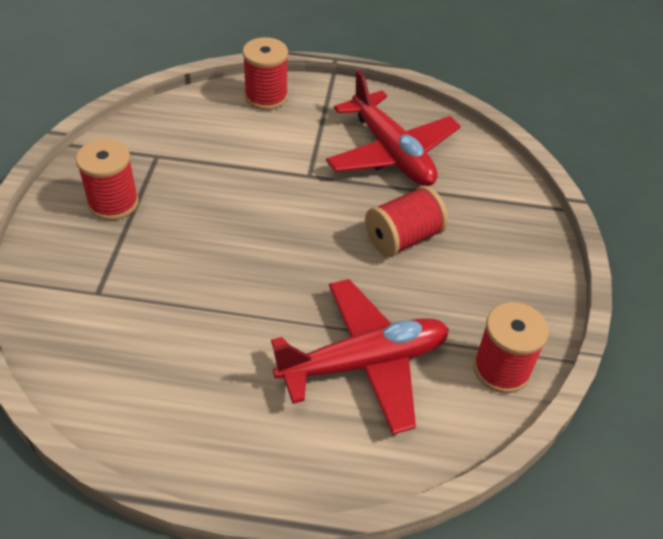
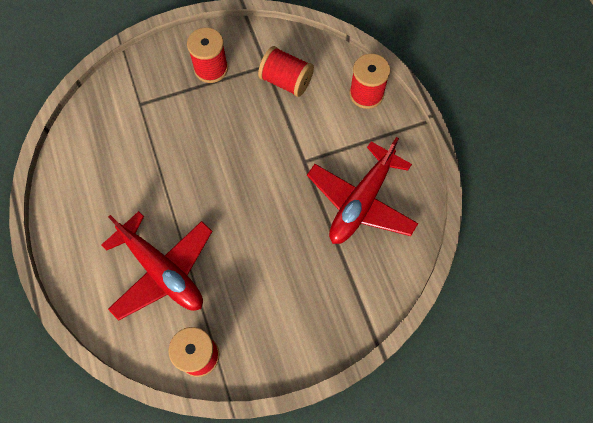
camera: 65 degrees right, 20 degrees up
red spool [365,186,448,257] -> red spool moved to [258,46,314,97]

